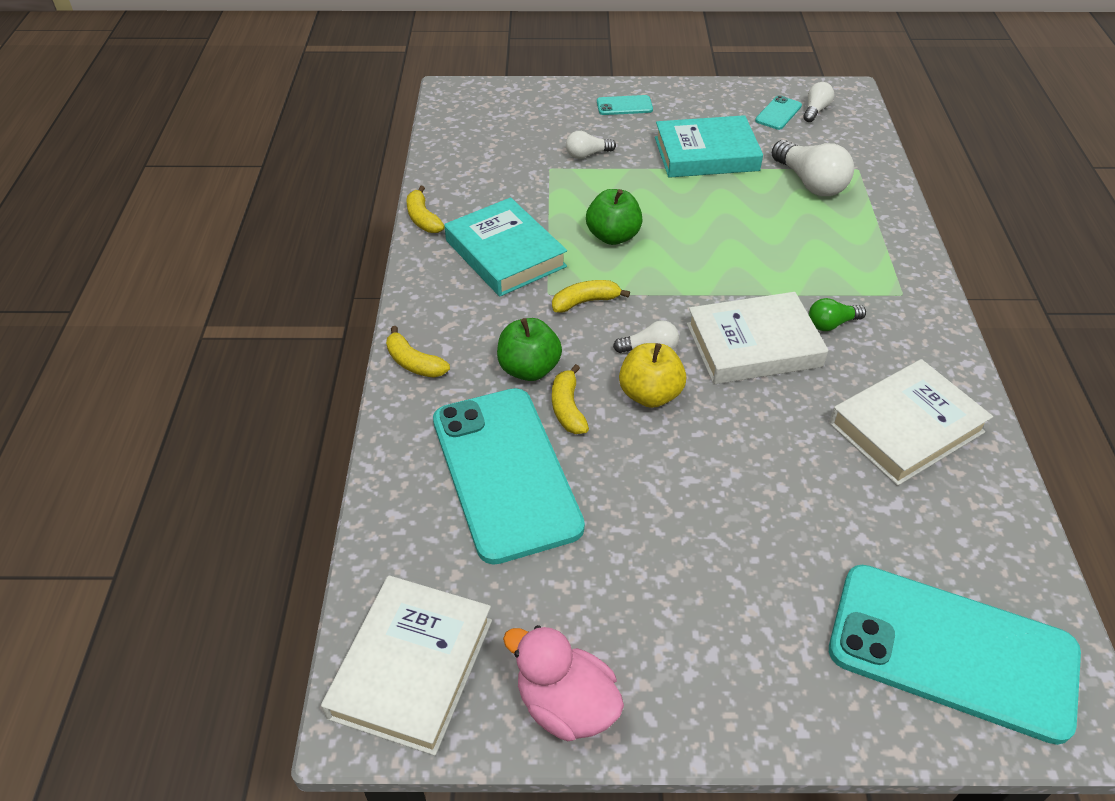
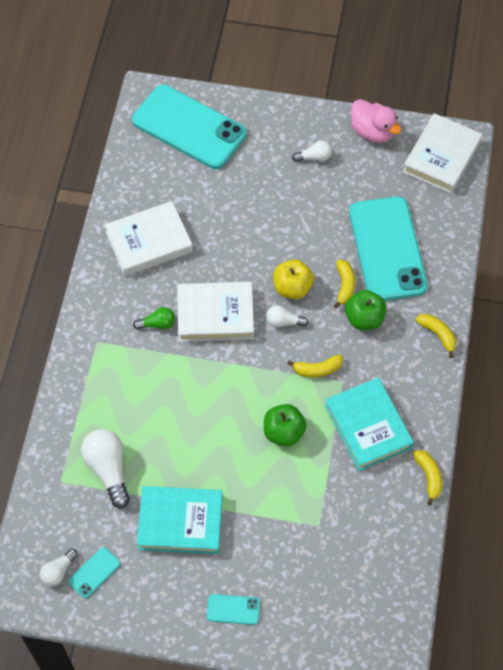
camera: 170 degrees left, 15 degrees up
white light bulb [566,131,616,159] -> white light bulb moved to [292,141,332,162]

